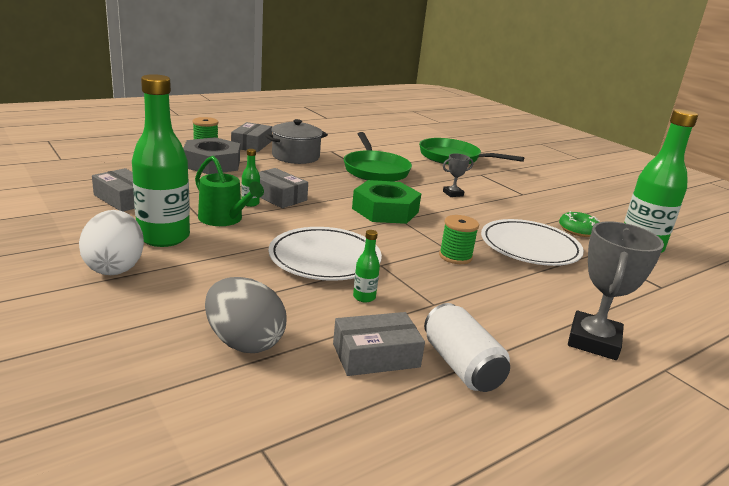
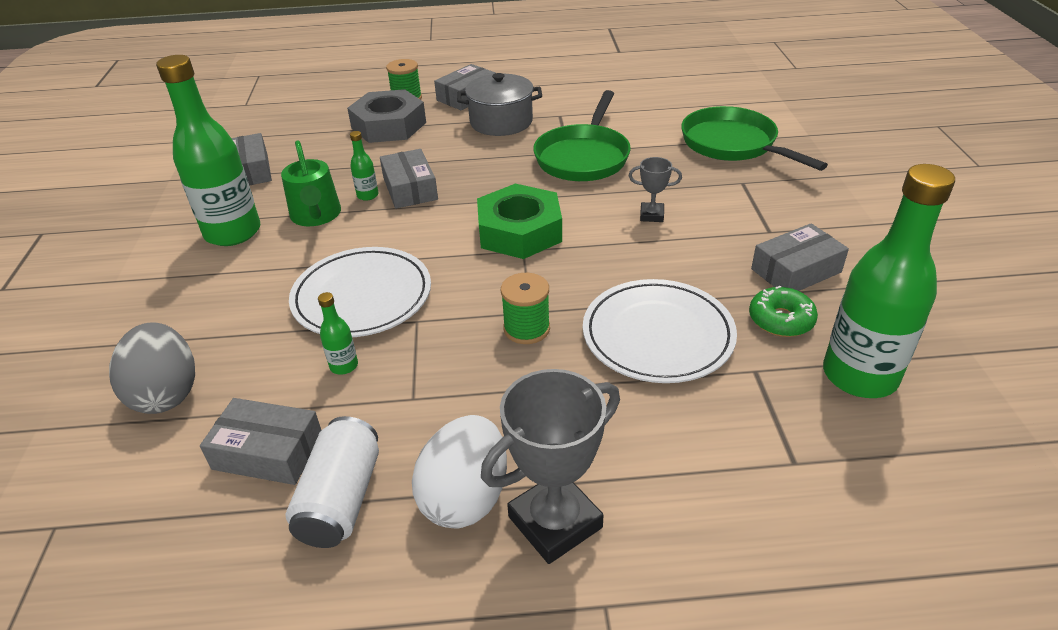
camera: 35 degrees right, 15 degrees up
white egg [79,210,144,275] -> white egg moved to [412,415,507,529]
none -> grey box [751,223,849,291]

